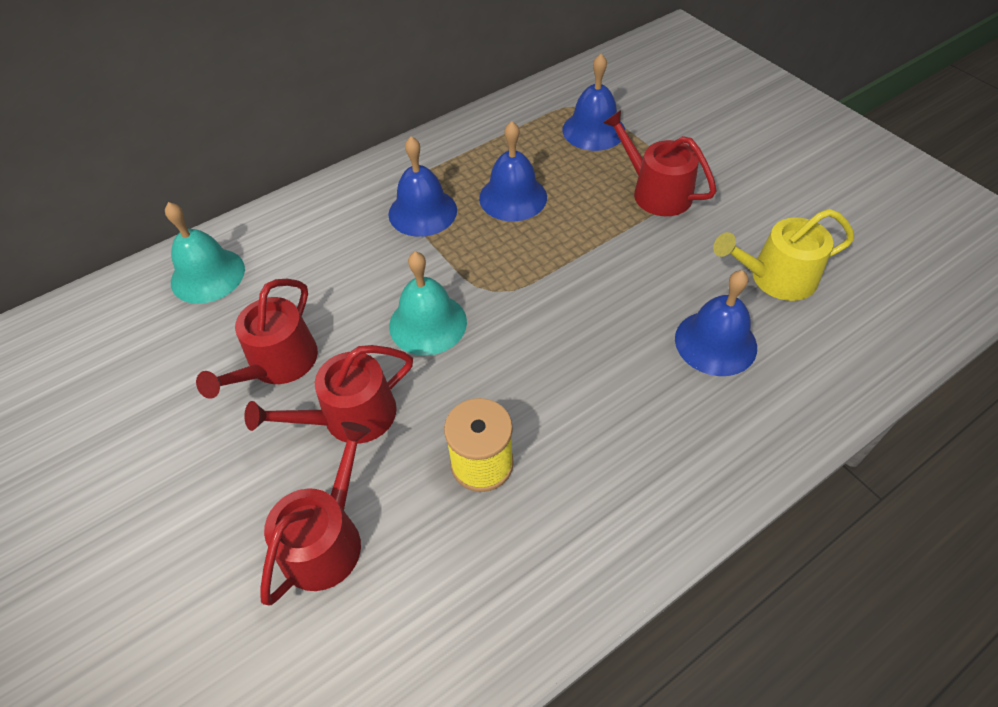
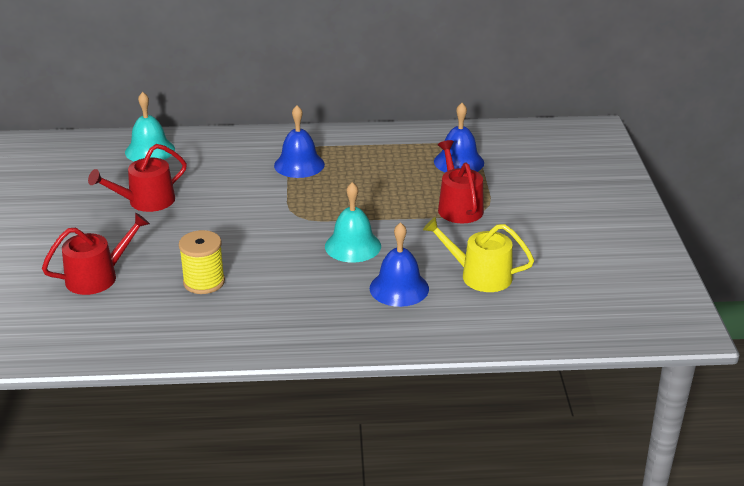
camera: 30 degrees right, 20 degrees down
red watering can [244,345,413,444] -> none
turquoise bell [389,252,467,356] -> turquoise bell moved to [325,182,381,262]
blue bell [479,121,547,221] -> none

